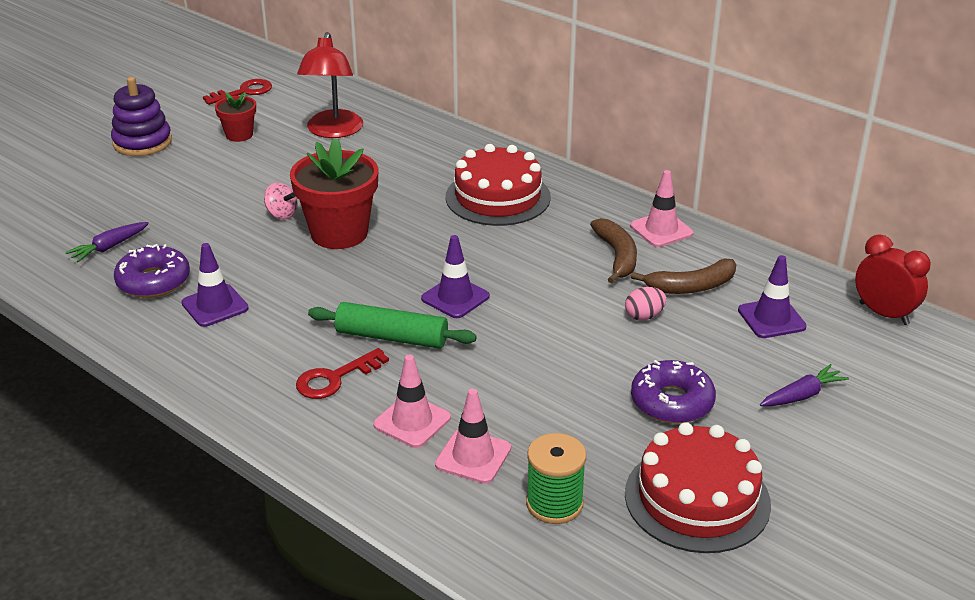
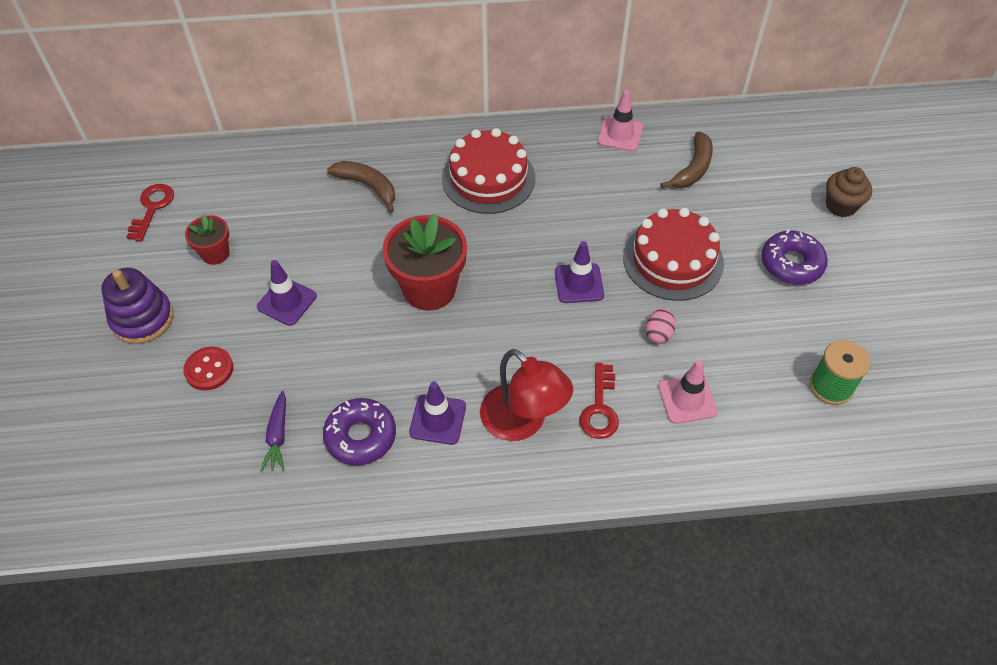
camera: 45 degrees left, 20 degrees up
pink spinning top [264,183,297,219] -> none
red lamp [297,32,363,138] -> red lamp moved to [480,349,573,441]
green rolling pin [308,302,477,349] -> none
pink traffic cone [435,389,511,484] -> none
brown banana [590,218,637,283] -> brown banana moved to [327,161,395,213]
pink egg [625,287,666,321] -> pink egg moved to [646,308,676,344]
red cake [625,422,771,553] -> red cake moved to [623,208,724,301]
purple traffic cone [738,255,807,338] -> purple traffic cone moved to [257,260,317,326]
purple carrot [760,364,849,406] -> brown cupcake [826,167,872,217]
red clock [855,234,931,325] -> none
none -> red button [183,347,233,390]

